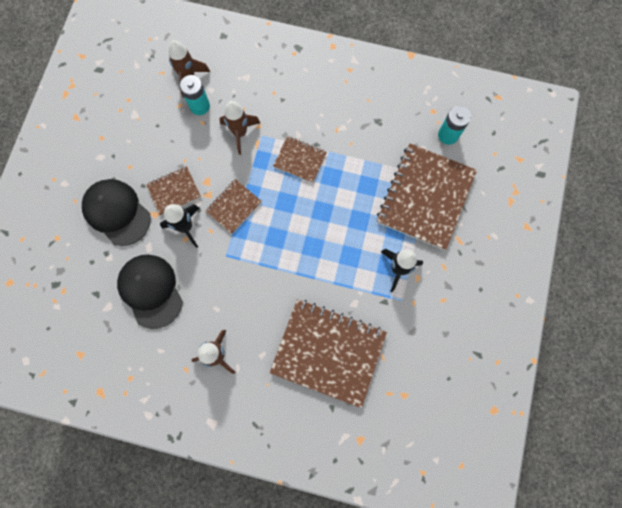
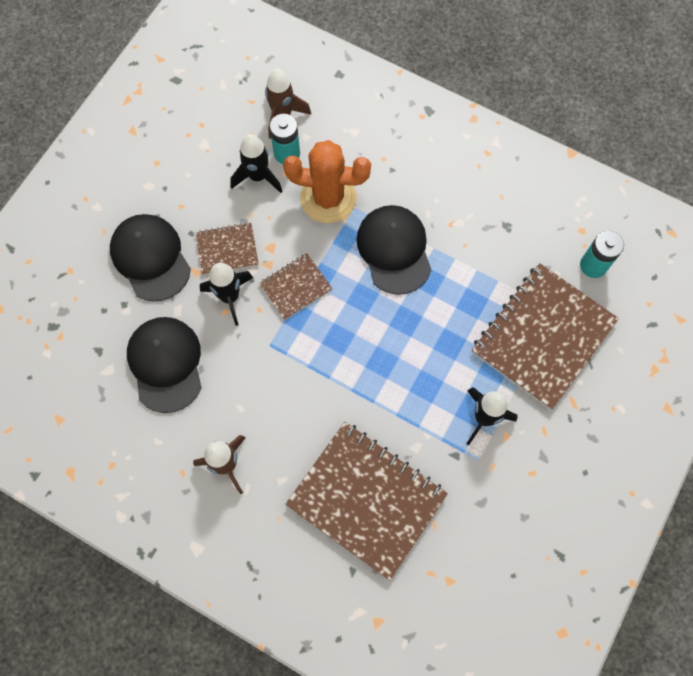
camera: 15 degrees right, 5 degrees down
brown rocket [219,101,260,155] -> orange cactus [283,140,371,223]
brown notebook [273,136,327,183] -> black cap [356,205,431,295]
none -> black rocket [230,134,282,193]

